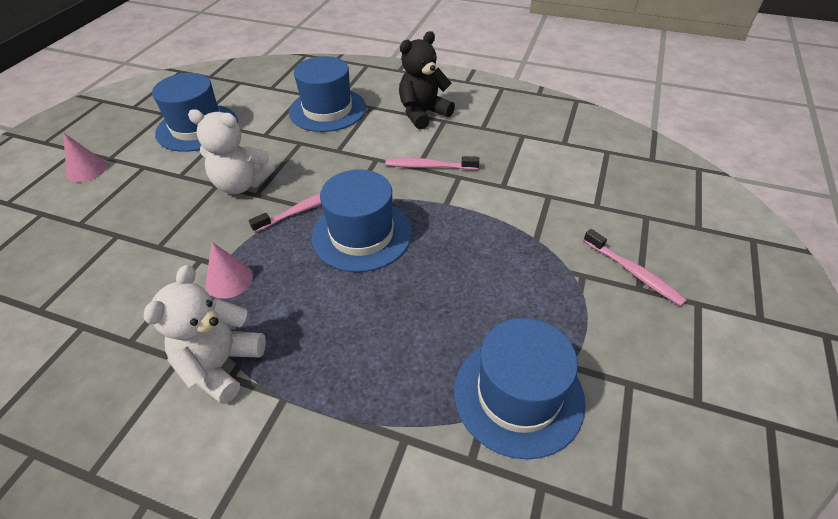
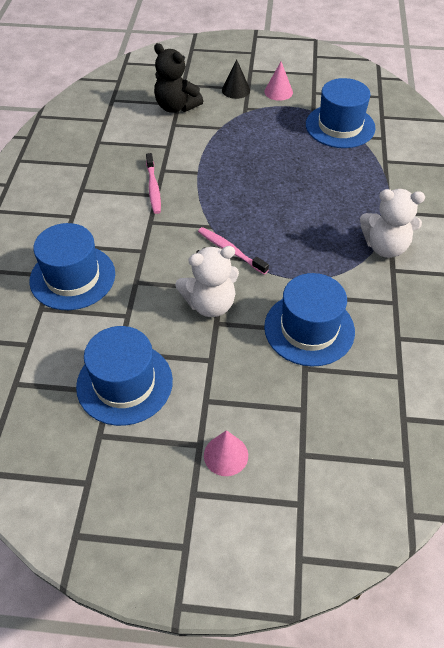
camera: 105 degrees left, 5 degrees up
white teddy bear [188,109,275,194] -> white teddy bear turned 75 degrees clockwise [175,246,239,317]
pink cone [205,242,253,299] -> pink cone moved to [264,62,293,101]
blue hat [312,170,412,272] -> blue hat moved to [264,273,355,367]
black teddy bear [399,31,455,130] -> black teddy bear moved to [154,43,203,113]
pink toothbrush [583,229,687,306] -> black cone [222,59,250,99]

